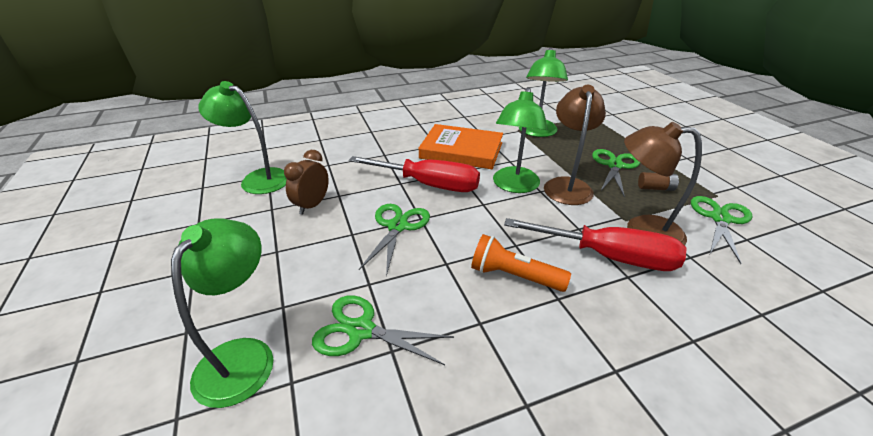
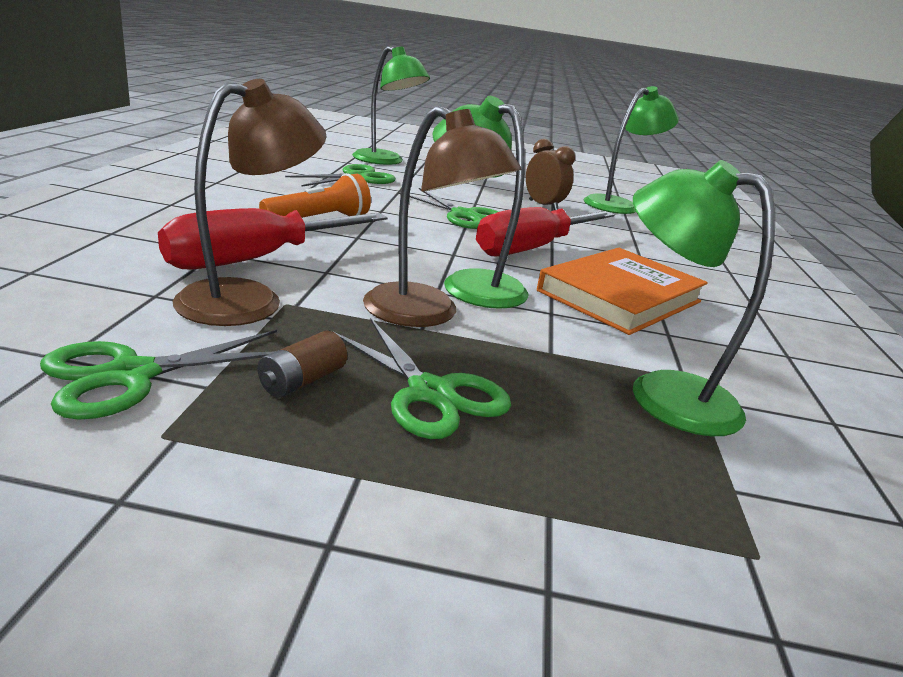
camera: 115 degrees right, 10 degrees down
green scissors [691,196,752,264] -> green scissors turned 90 degrees clockwise [40,330,277,419]

